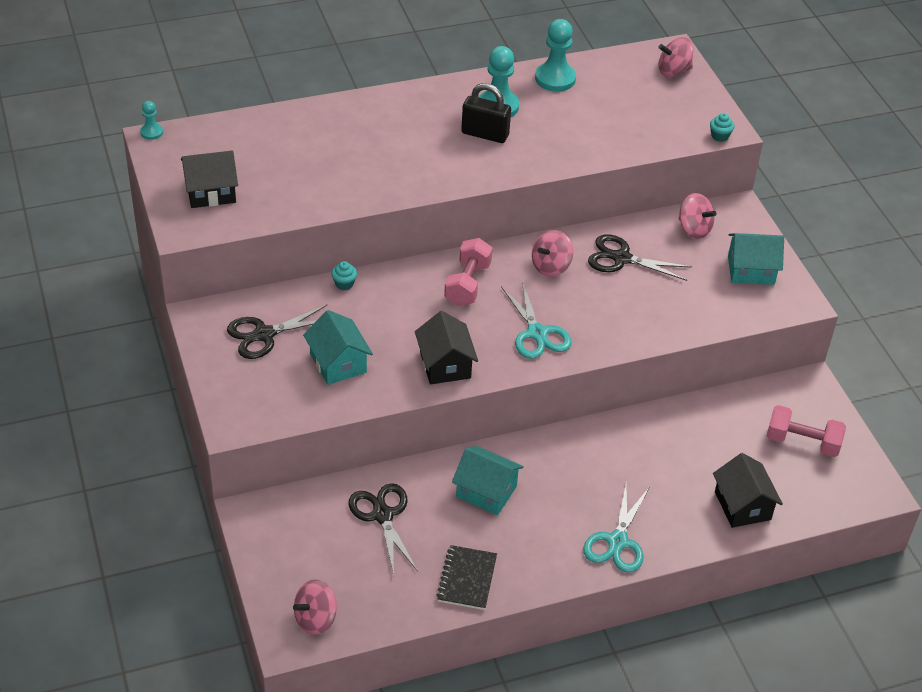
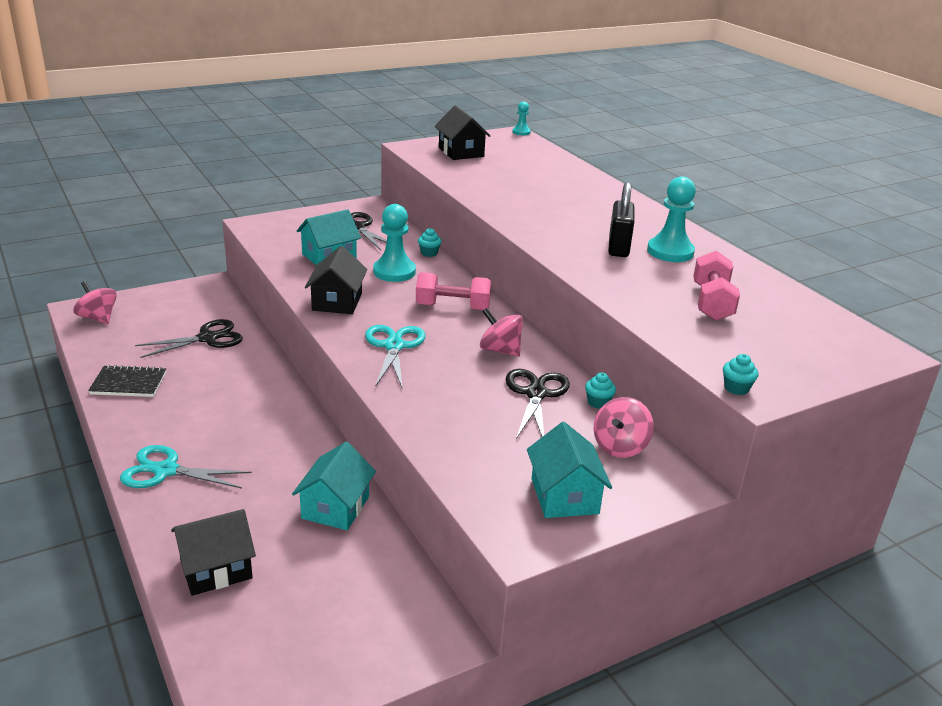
camera: 80 degrees right, 15 degrees down
black house [415,311,478,384] -> black house turned 60 degrees counterclockwise [305,246,367,314]
turquoise house [452,446,524,515] -> turquoise house moved to [292,442,376,530]
turquoise scissors [501,281,572,359] -> turquoise scissors turned 120 degrees clockwise [365,325,425,387]
turquoise pawn [535,19,576,92] -> turquoise pawn moved to [373,204,416,282]
pink spinning top [659,37,693,77] -> none
pink dumbbell [766,405,846,457] -> pink dumbbell moved to [693,251,740,321]
none -> turquoise cupcake [585,373,616,409]

